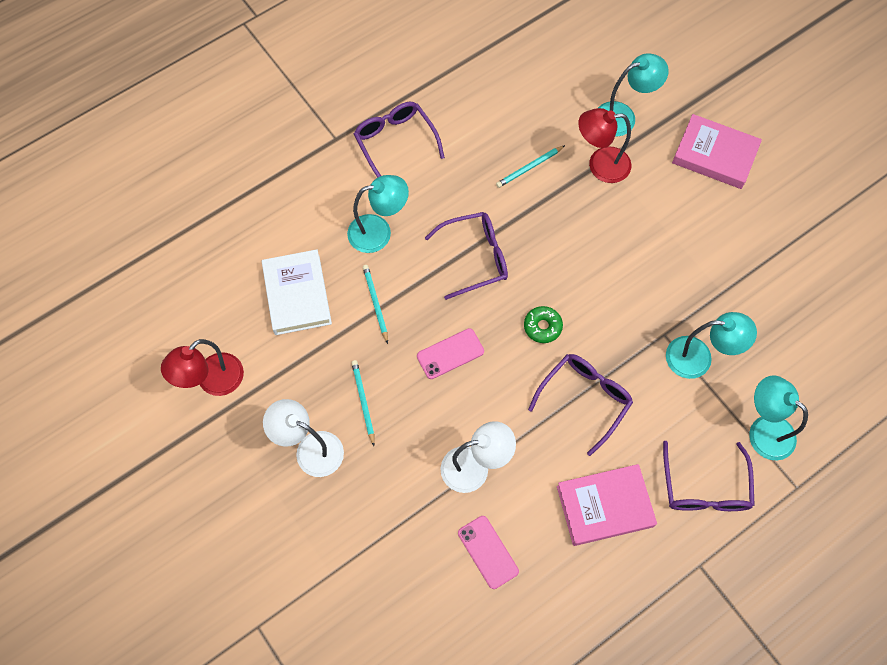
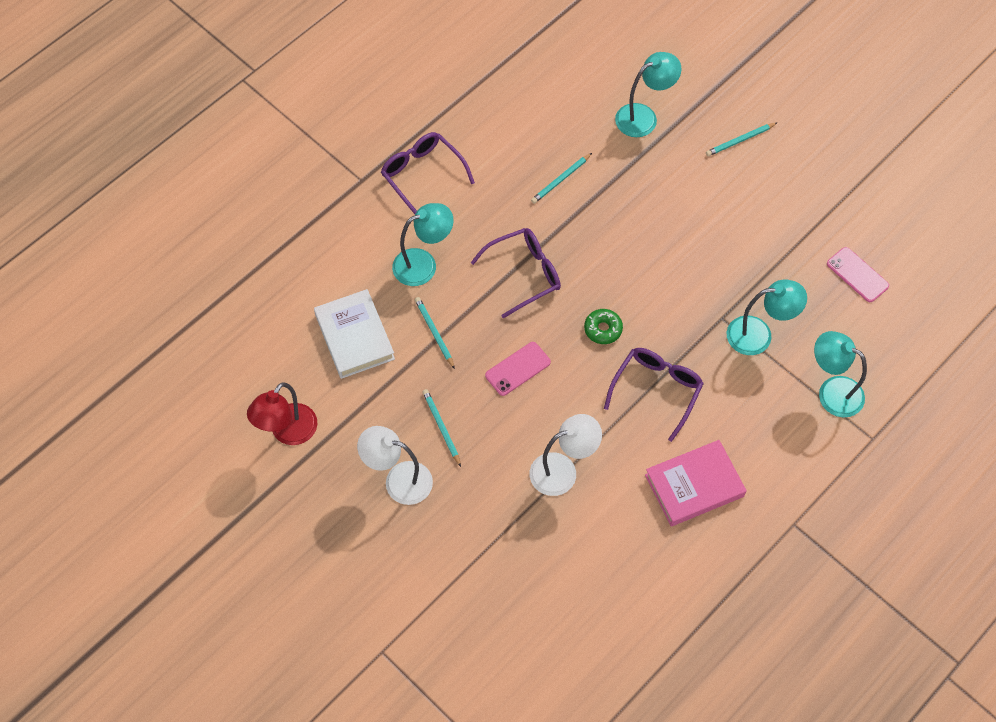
camera: 10 degrees left, 5 degrees down
pink phone [458,516,519,589] -> pink phone moved to [827,247,889,302]
red lamp [578,108,632,183] -> none
purple glasses [663,441,755,511] -> none
pink book [672,114,762,189] -> turquoise pencil [706,123,777,156]

